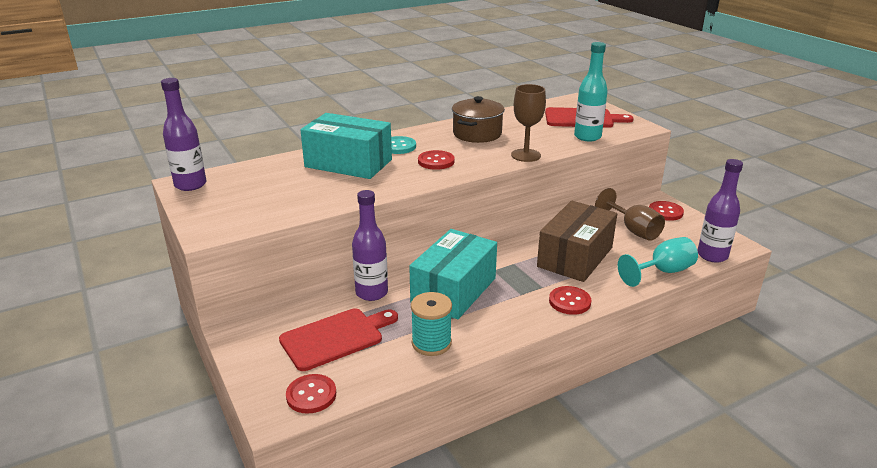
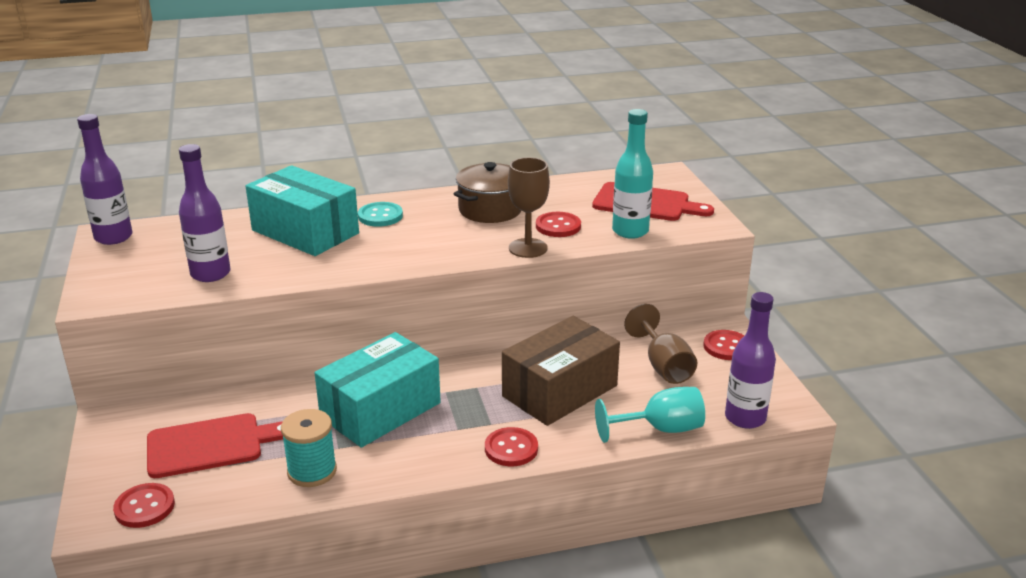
camera: 15 degrees right, 0 degrees up
purple bottle [352,190,388,301] -> purple bottle moved to [179,144,231,282]
red button [418,150,455,170] -> red button moved to [536,212,581,237]

